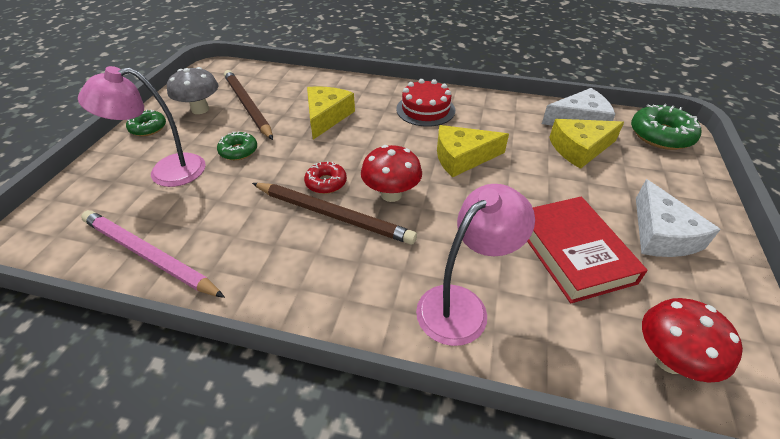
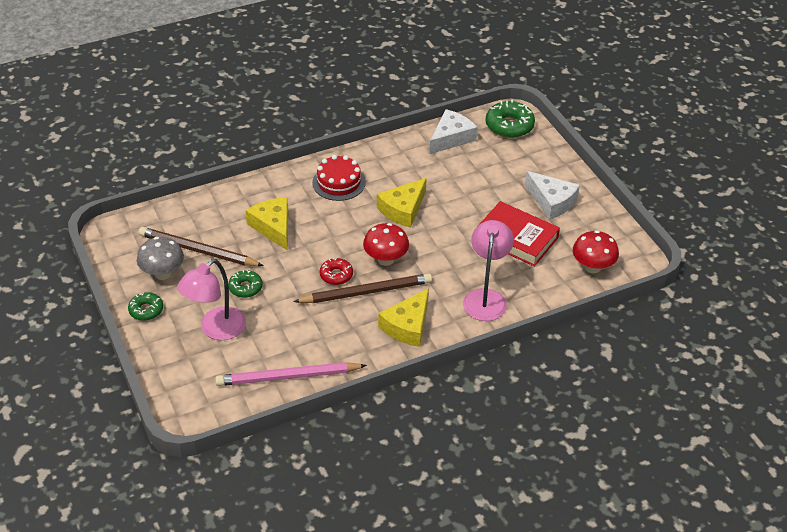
camera: 40 degrees left, 0 degrees up
yellow cheese [549,119,624,169] -> yellow cheese moved to [378,288,429,347]

